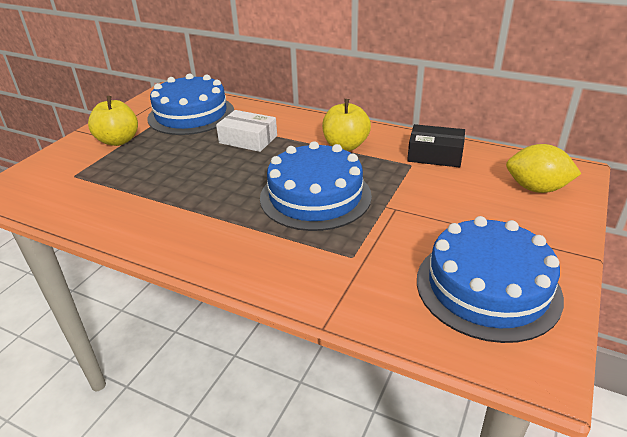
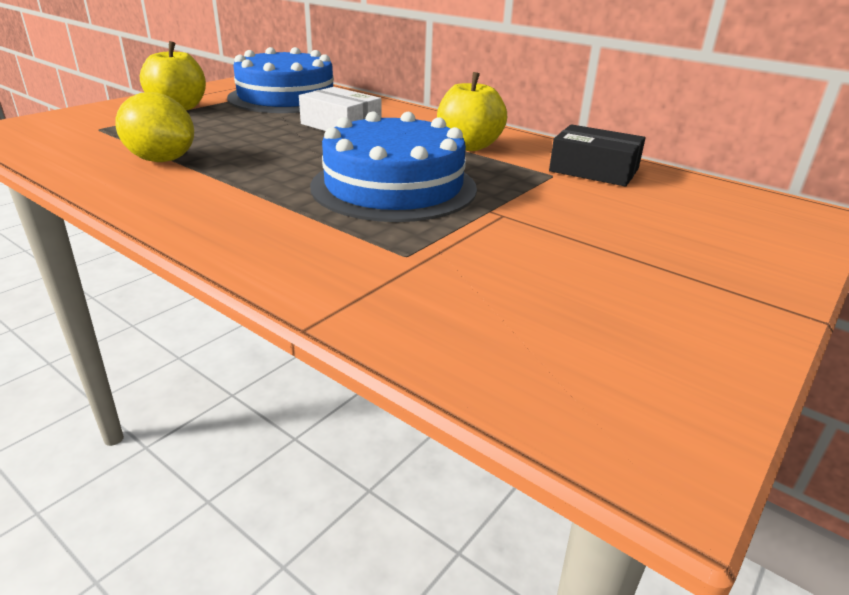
camera: 10 degrees right, 5 degrees down
blue cake [417,216,564,343] -> none
yellow lemon [506,144,581,193] -> yellow lemon moved to [115,92,194,162]

